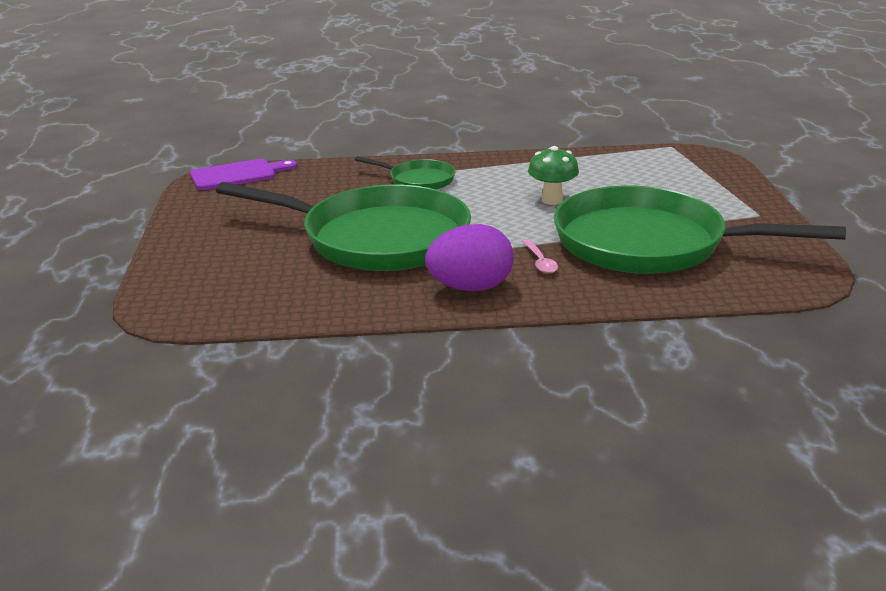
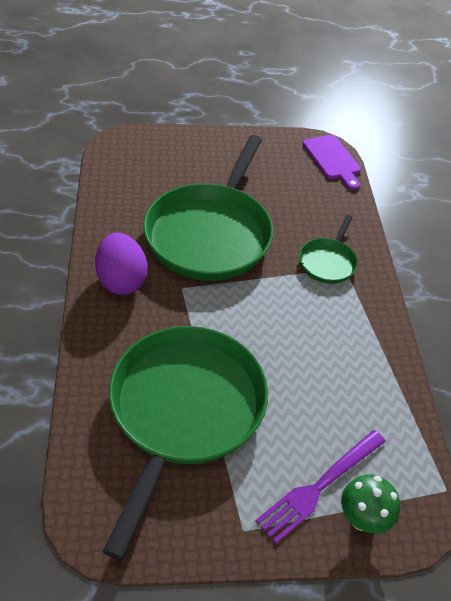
camera: 85 degrees right, 20 degrees up
pink spoon [522,239,558,273] -> none
green mushroom [528,146,579,205] -> green mushroom moved to [341,474,400,533]
none -> purple fork [255,430,386,544]

